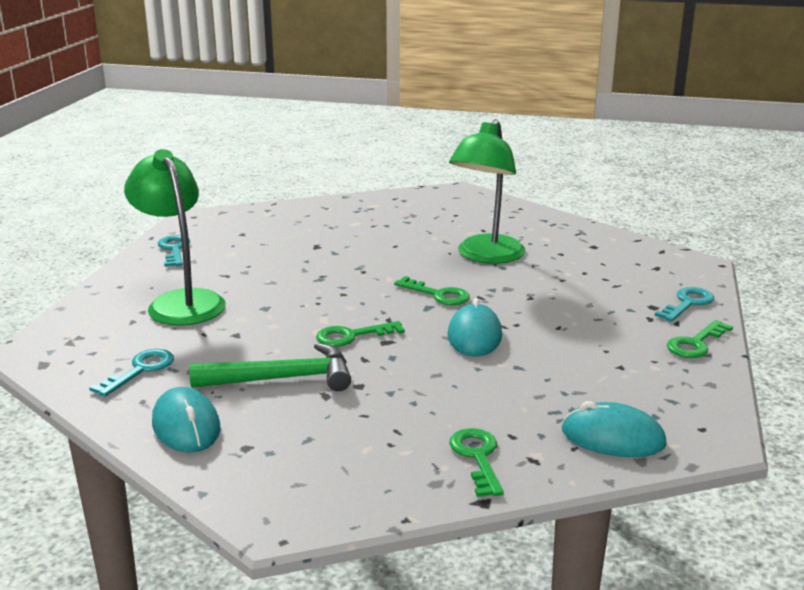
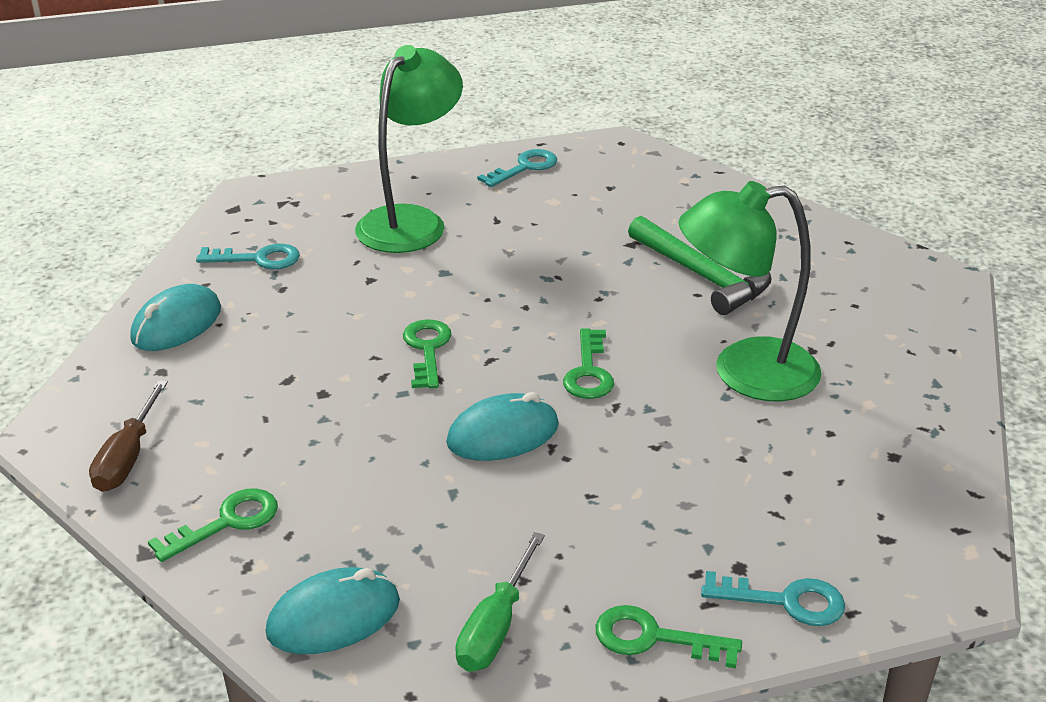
camera: 60 degrees right, 10 degrees up
green hammer [189,343,351,391] -> green hammer moved to [628,216,772,315]
green key [316,321,405,347] -> green key turned 45 degrees clockwise [403,319,452,388]
turquoise mouse [562,401,667,457] -> turquoise mouse turned 75 degrees clockwise [266,567,400,654]
none -> brown screwdriver [89,380,168,492]
none -> green screwdriver [455,532,545,672]

